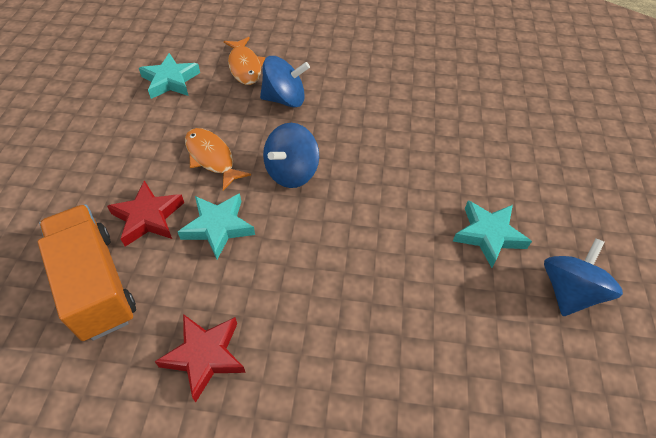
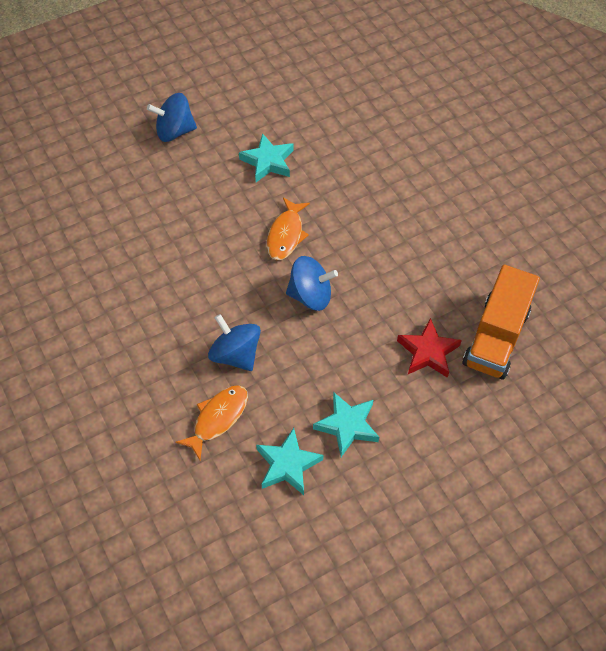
camera: 125 degrees left, 5 degrees up
red star [155,314,246,402] -> none
turquoise star [178,193,255,260] -> turquoise star moved to [313,392,379,457]
orange fish [185,128,251,191] -> orange fish moved to [267,197,310,260]
blue spinning top [544,238,623,316] -> blue spinning top moved to [147,93,197,142]

